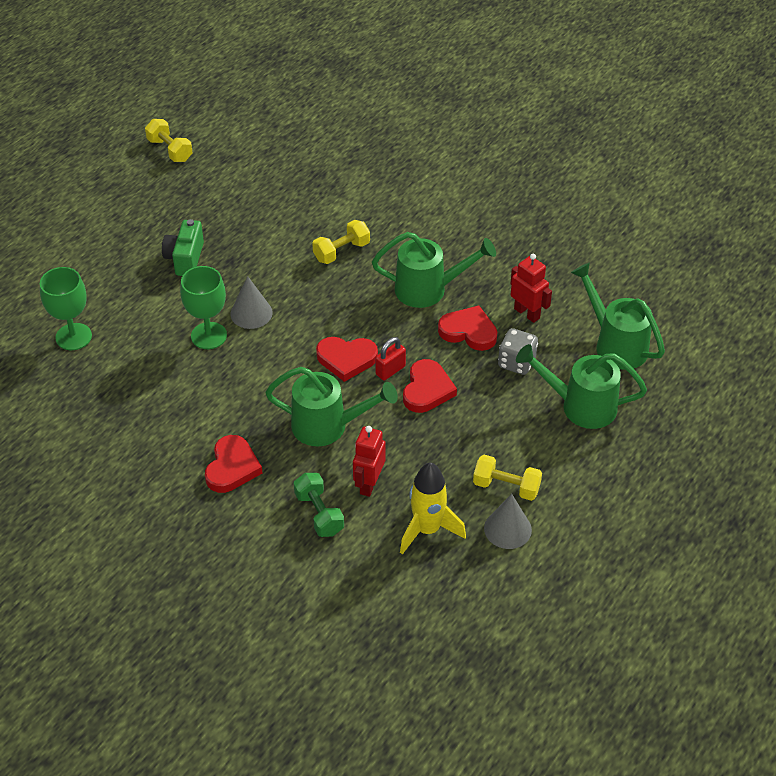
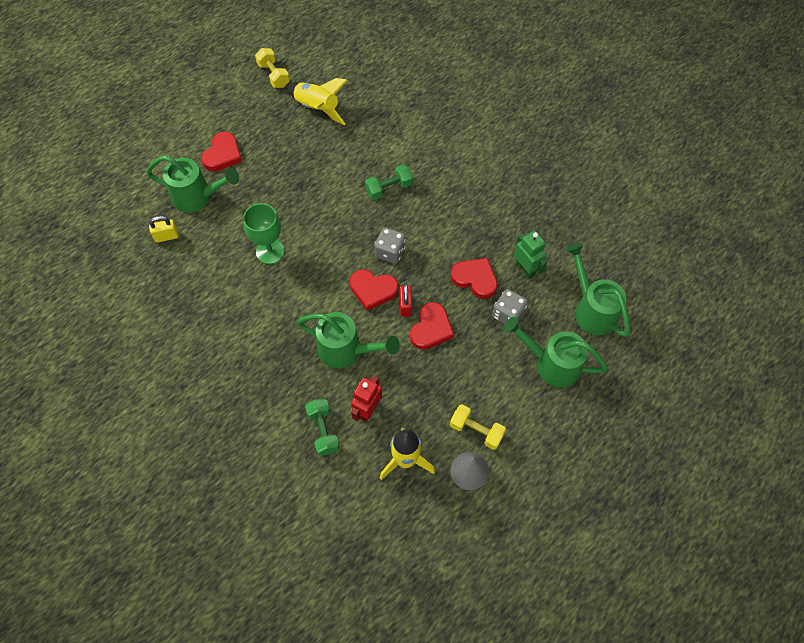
camera: 10 degrees right, 15 degrees up
green goblet [40,267,92,350] -> yellow padlock [149,216,179,242]
green camera [162,219,204,276] -> none
red heart [205,435,262,493] -> red heart moved to [201,132,242,171]
grey cone [231,276,273,329] -> none
yellow dumbbell [312,220,370,264] -> green dumbbell [365,164,413,200]
green watering can [372,232,496,308] -> green watering can moved to [146,155,239,213]
red padlock [375,337,406,381] -> red padlock turned 60 degrees counterclockwise [399,283,412,317]
red robot [510,254,552,323] -> green robot [514,231,547,279]
none -> yellow rocket [288,78,348,125]
none -> grey dice [375,228,405,264]

